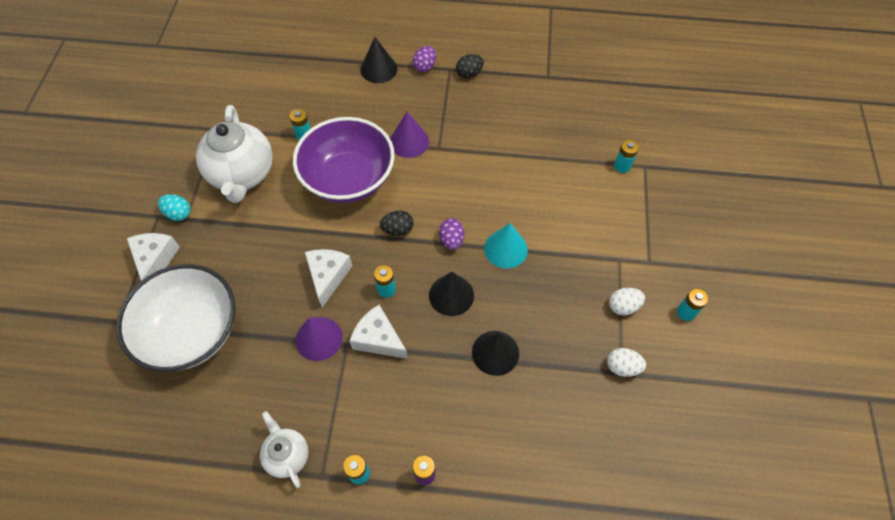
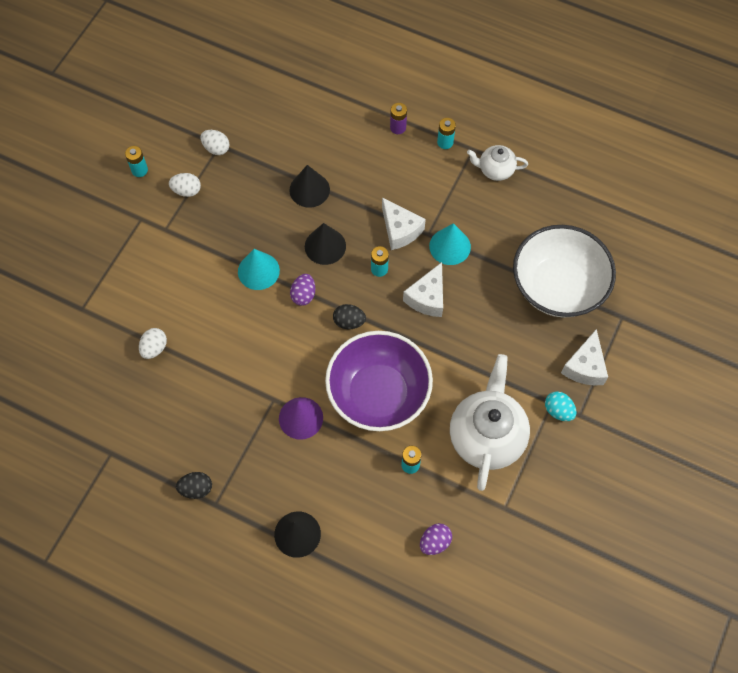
camera: 160 degrees left, 5 degrees up
white teapot [260,411,309,488] -> white teapot turned 105 degrees clockwise [467,145,528,181]
purple cone [296,317,343,361] -> turquoise cone [429,223,471,265]
purple egg [413,46,436,72] -> purple egg moved to [420,523,452,555]
turquoise battery [614,140,639,173] -> none
none -> white egg [139,328,167,359]

